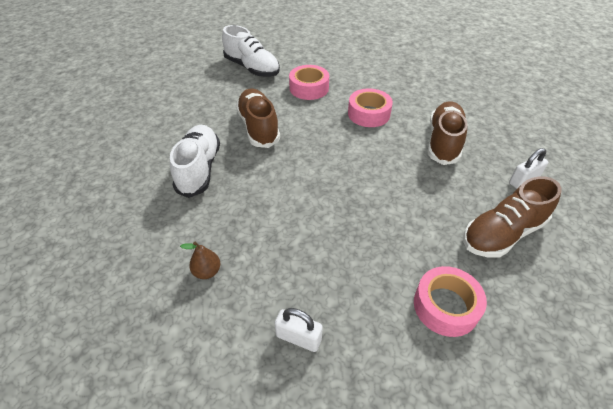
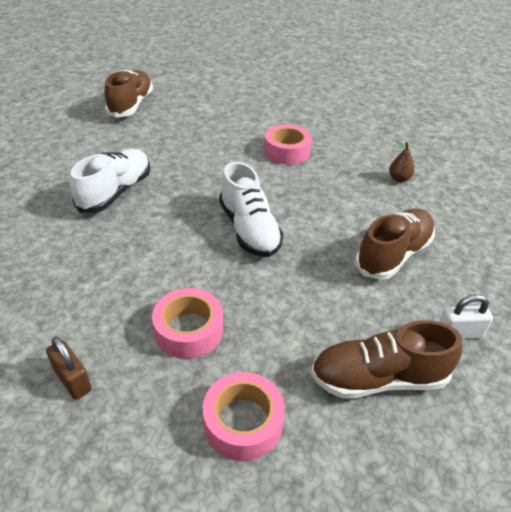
camera: 25 degrees right, 5 degrees down
brown pear [180,241,220,279] -> brown pear moved to [389,141,414,182]
white shoe [222,25,280,77] -> white shoe moved to [219,162,283,257]
brown shoe [236,89,280,148] -> brown shoe moved to [105,70,153,118]
white padlock [275,308,323,352] -> brown padlock [46,337,92,400]
pink tape [348,89,393,127] -> pink tape moved to [152,288,223,359]

